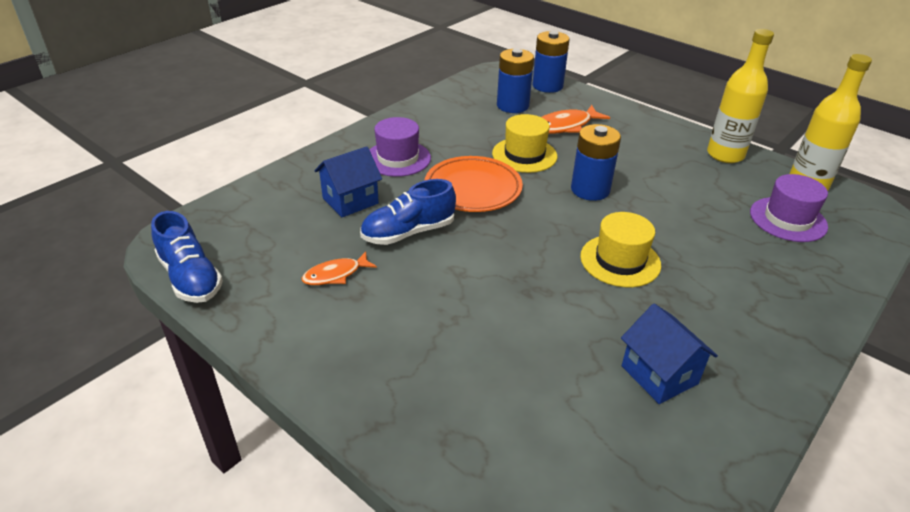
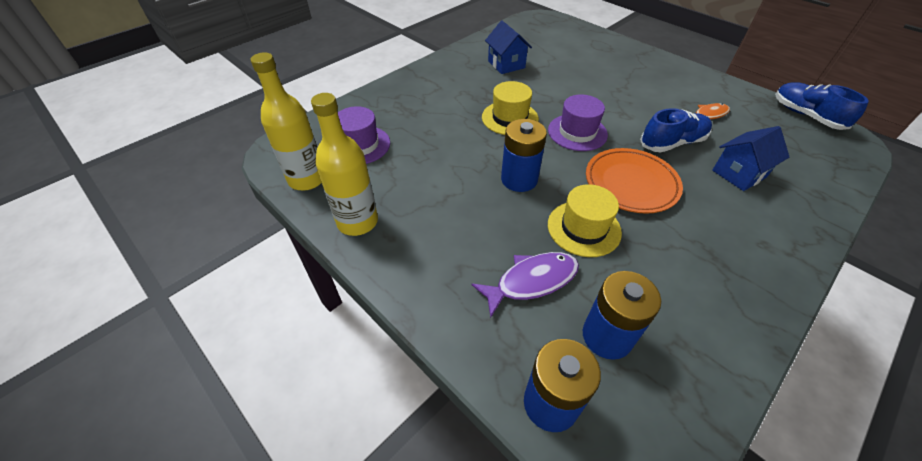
camera: 175 degrees left, 10 degrees up
purple hat [369,117,431,177] -> purple hat moved to [548,95,608,151]
orange fish [542,105,610,134] -> purple fish [471,252,579,318]

